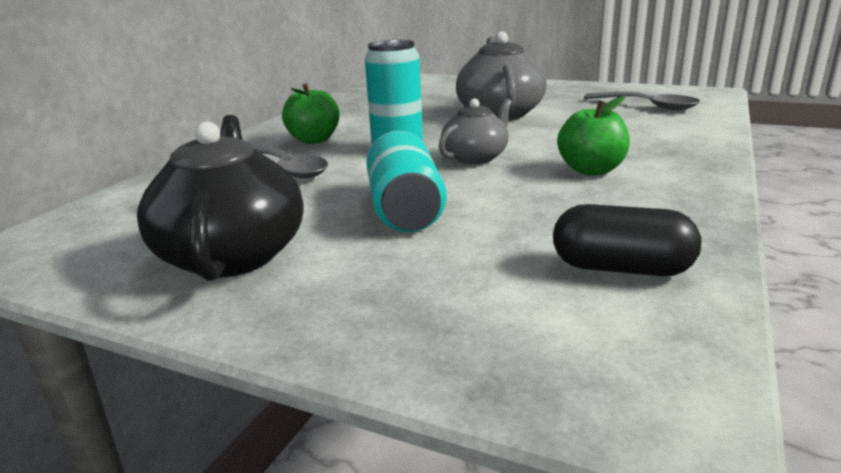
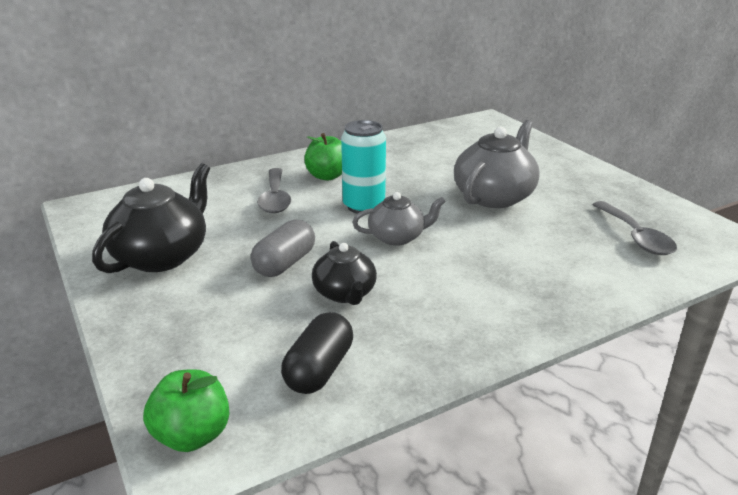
camera: 35 degrees right, 5 degrees up
turquoise can [366,131,447,232] -> grey capsule [251,219,315,277]
black capsule [553,204,701,276] -> black capsule turned 60 degrees clockwise [281,312,353,394]
green apple [557,96,630,175] -> green apple moved to [143,369,229,452]
none -> black teapot [312,241,377,305]

